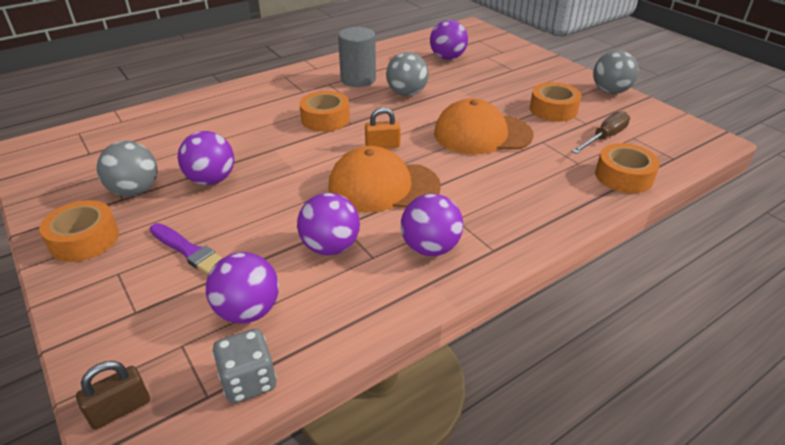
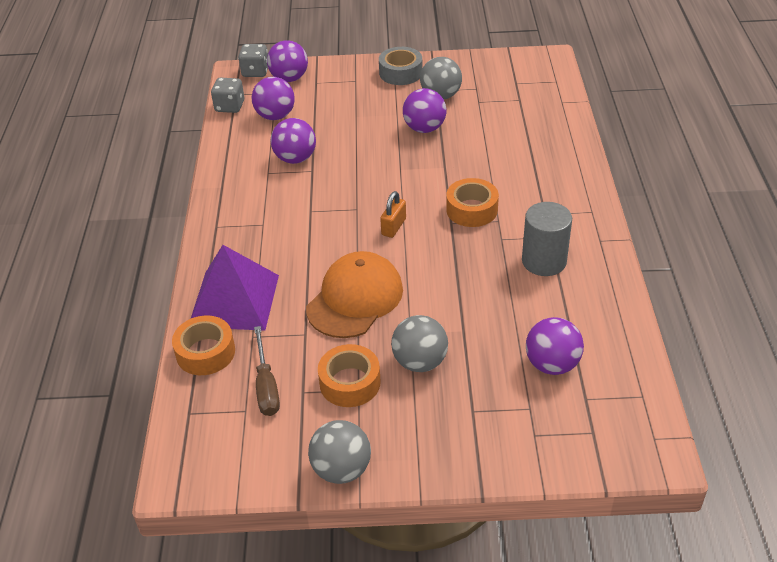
camera: 125 degrees right, 5 degrees up
orange tape [39,200,119,262] -> grey tape [379,47,422,85]
brown padlock [76,361,150,430] -> grey dice [238,44,268,77]
purple brush [150,223,222,275] -> none
orange cap [329,146,441,212] -> none
grey ball [386,52,429,96] -> grey ball moved to [391,315,448,372]
purple ball [401,194,463,256] -> purple ball moved to [267,40,308,82]
none -> purple pyramid [191,245,279,331]

